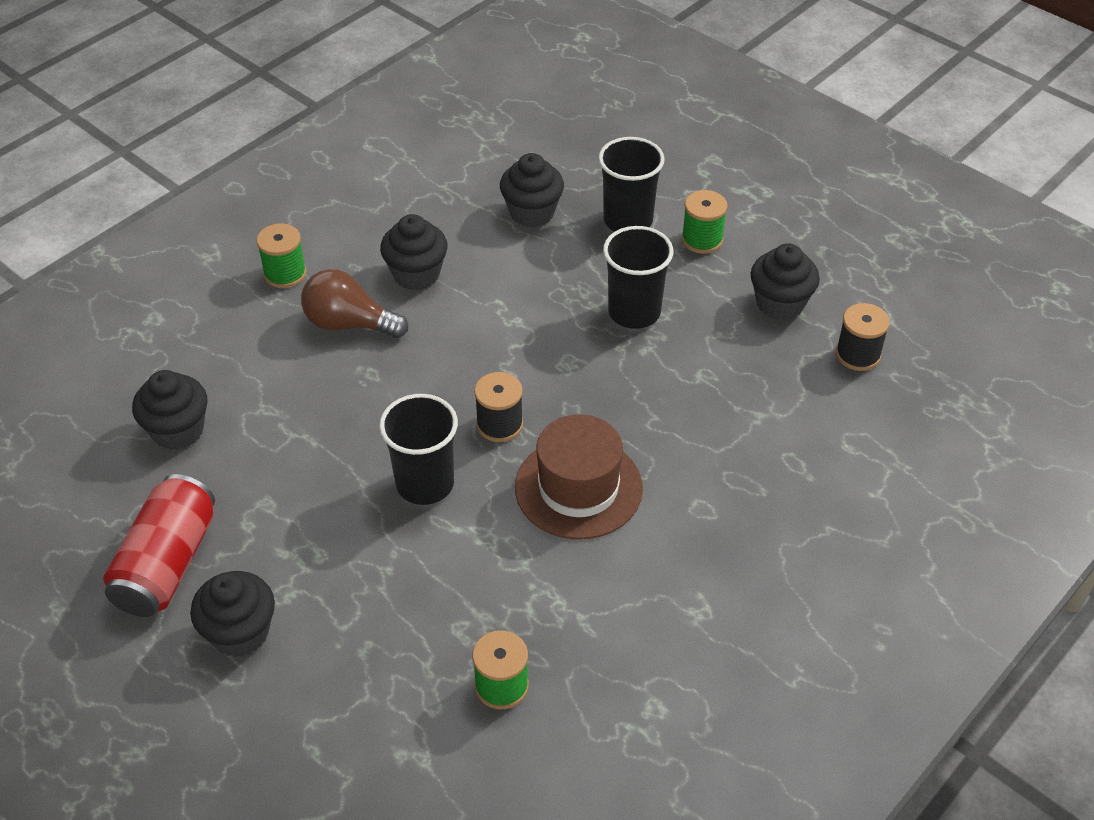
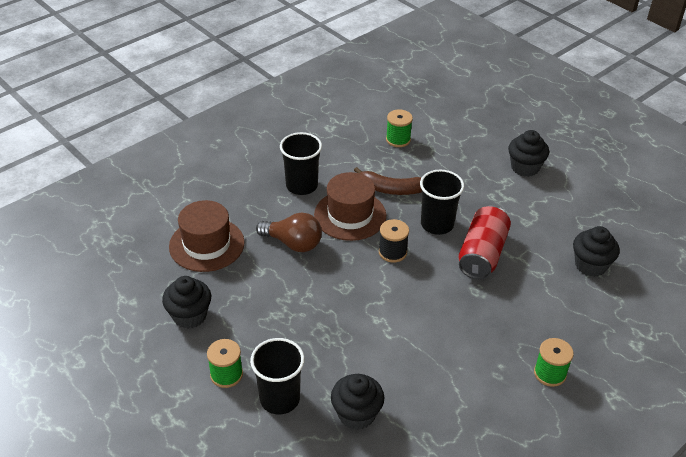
camera: 175 degrees left, 5 degrees down
red can [103,474,215,617] -> red can moved to [458,205,511,280]
brown light bulb [301,269,408,338] -> brown light bulb moved to [256,212,322,252]
black cupcake [380,214,448,290] -> none
black cup [603,226,673,329] -> black cup moved to [280,132,322,195]
black spool [836,303,890,371] -> none
none -> brown hat [169,200,245,272]
none -> brown banana [354,167,422,195]

